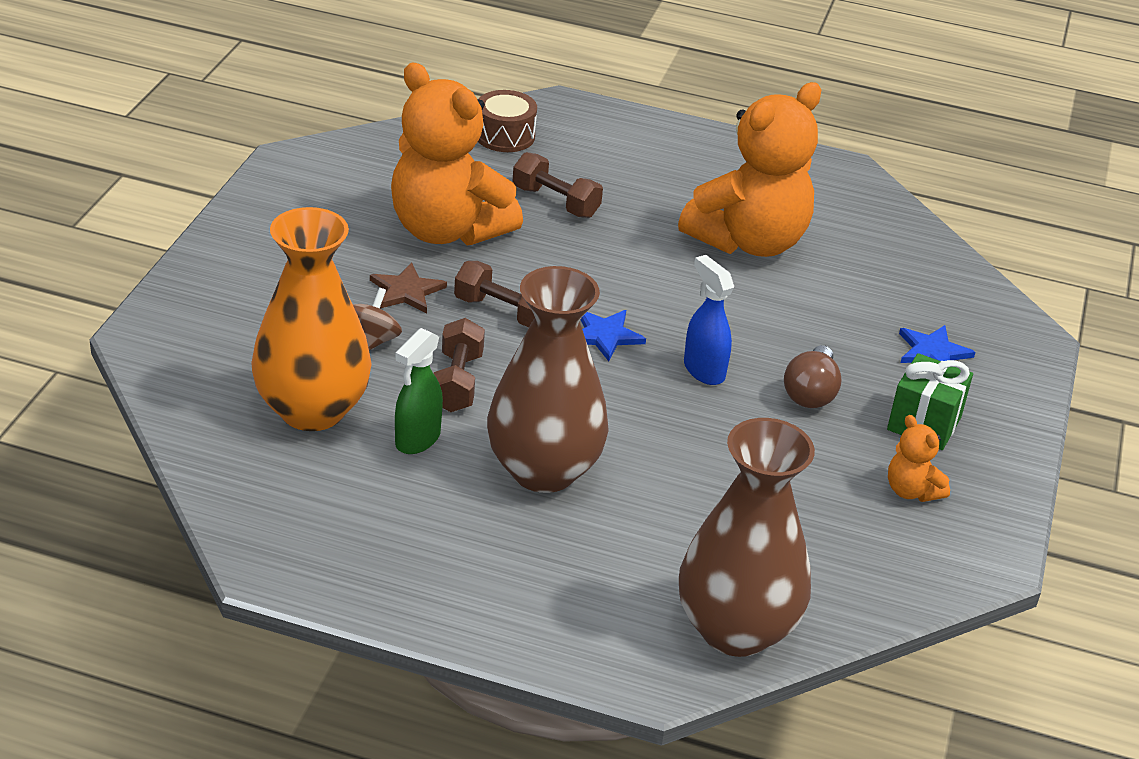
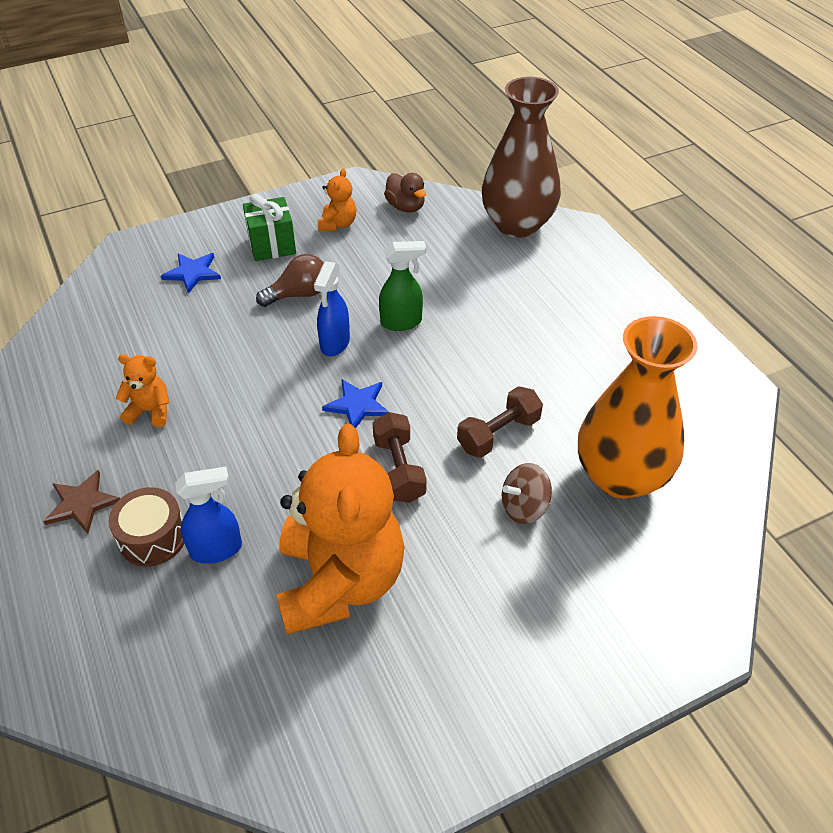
camera: 130 degrees left, 10 degrees up
brown star [370,262,447,313] -> brown star moved to [43,470,120,534]
green spray bottle [395,328,443,454] -> green spray bottle moved to [379,241,426,331]
brown drum [478,90,537,152] -> brown drum moved to [109,487,184,567]
brown vase [487,266,609,493] -> none
brown dumbbell [512,152,603,218] -> blue spray bottle [175,467,242,564]
orange teddy bear [678,82,821,257] -> orange teddy bear [116,354,170,427], size x0.43
none -> brown duck [384,173,426,212]

